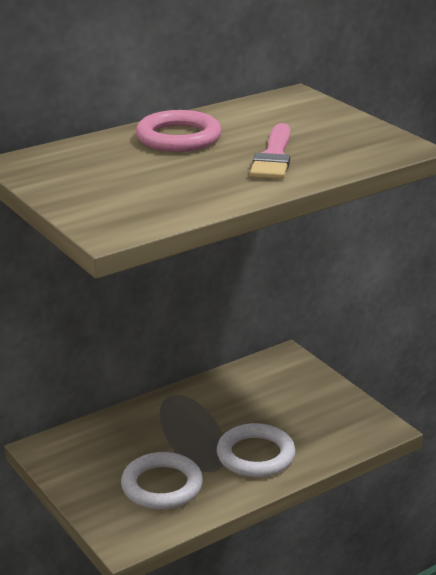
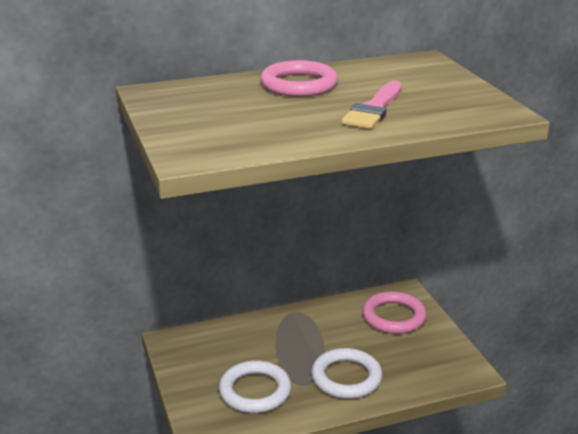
camera: 15 degrees right, 0 degrees up
none -> pink ring [362,291,427,334]

